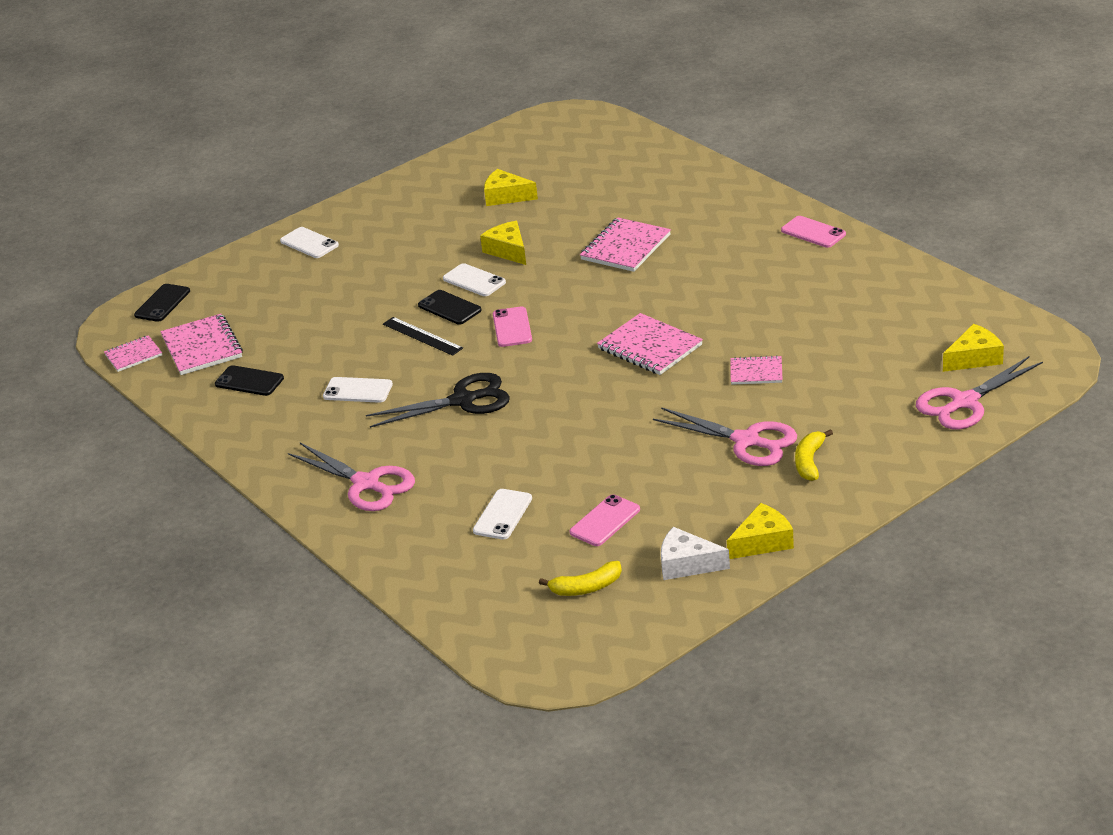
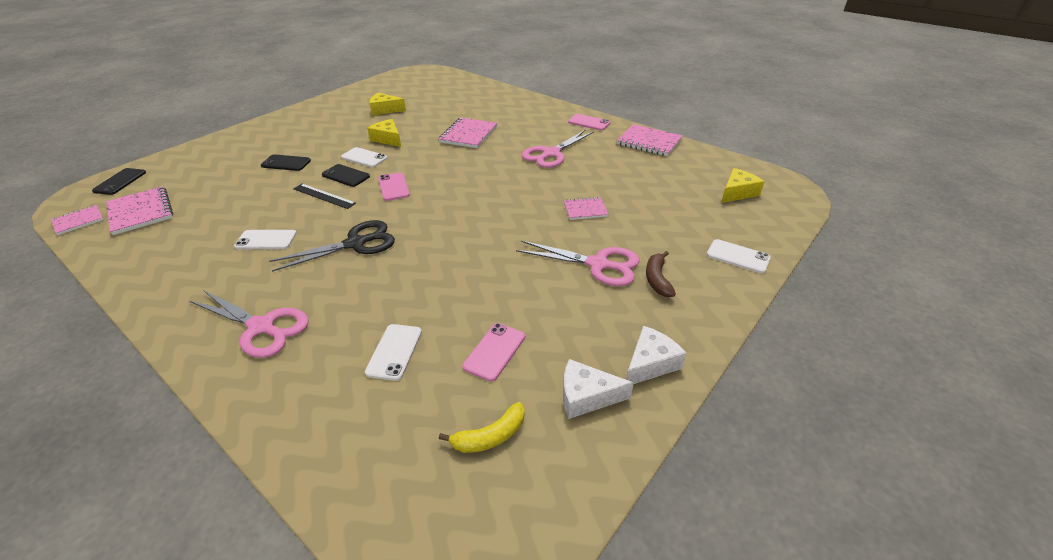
camera: 15 degrees left, 5 degrees up
black phone [215,365,284,396] -> black phone moved to [261,154,311,171]
white phone [280,227,339,258] -> white phone moved to [707,239,771,273]
pink notebook [597,313,703,375] -> pink notebook moved to [617,124,683,156]
yellow cheese [727,503,794,559] -> white cheese [626,326,686,384]
yellow banana [795,429,833,481] -> brown banana [646,251,676,297]
pink scissors [916,356,1043,429] -> pink scissors moved to [522,130,594,168]

